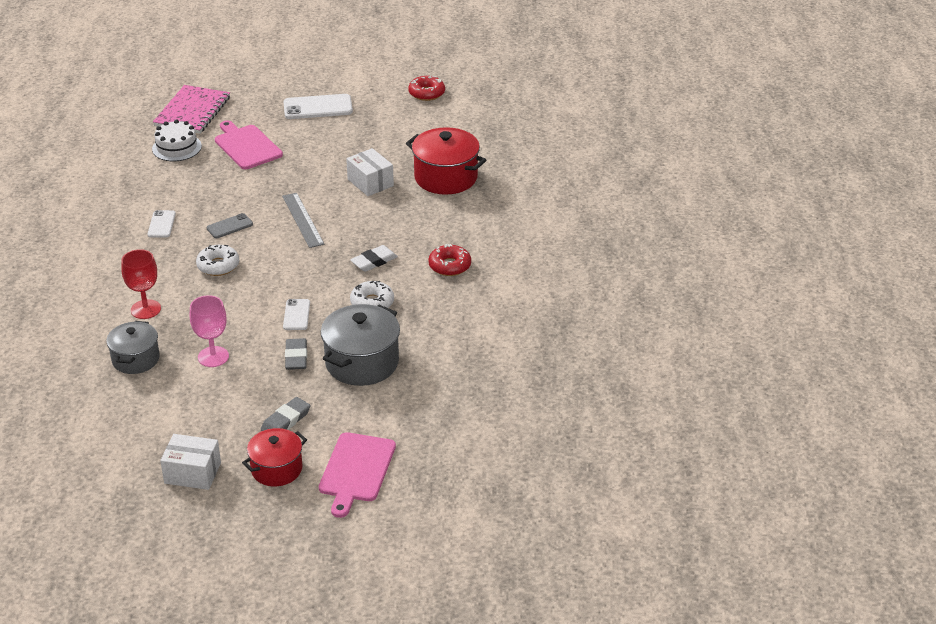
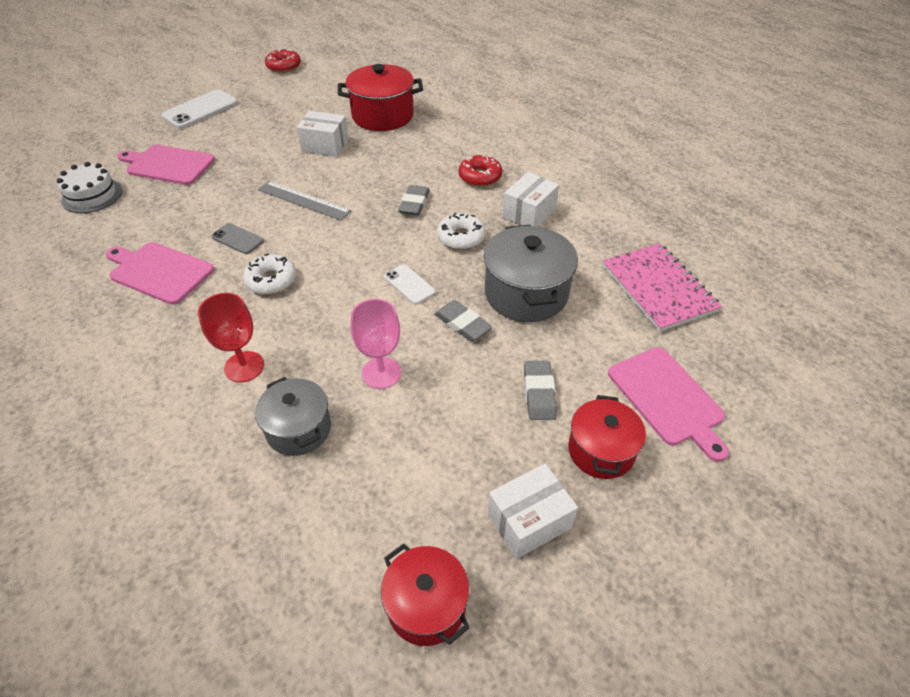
camera: 40 degrees left, 10 degrees up
white phone [148,210,176,237] -> pink cutting board [106,242,214,305]
pink notebook [153,85,230,134] -> pink notebook moved to [602,243,722,332]
grey phone [207,213,253,238] -> grey phone turned 75 degrees counterclockwise [212,223,264,254]
white eraser [350,245,398,272] -> grey eraser [398,185,430,216]
none -> red pot [381,543,470,646]
none -> white box [503,172,559,227]

